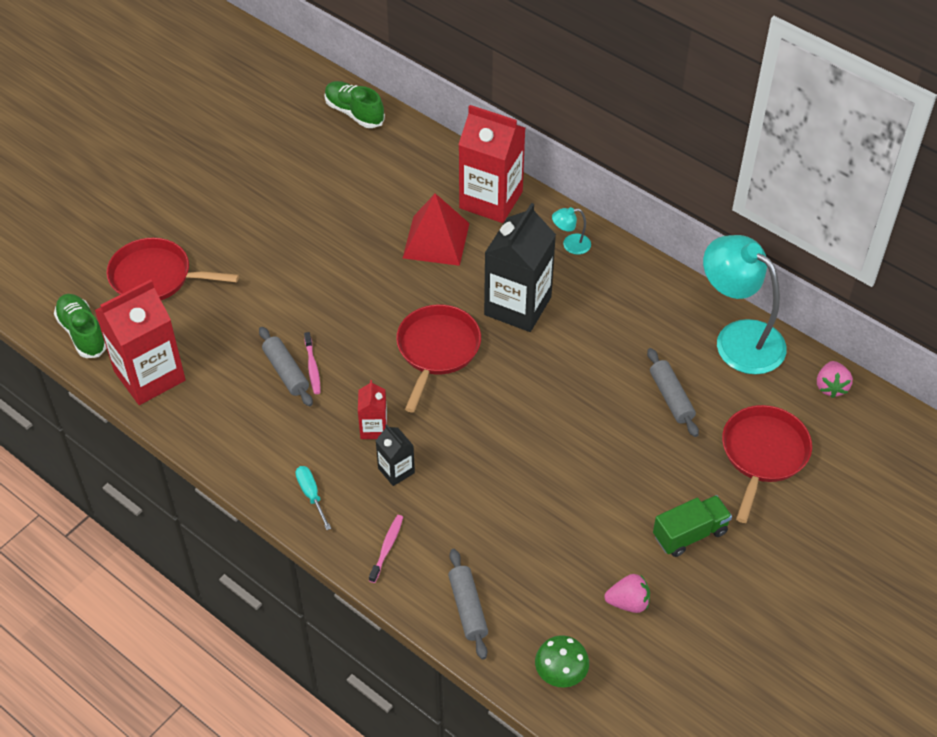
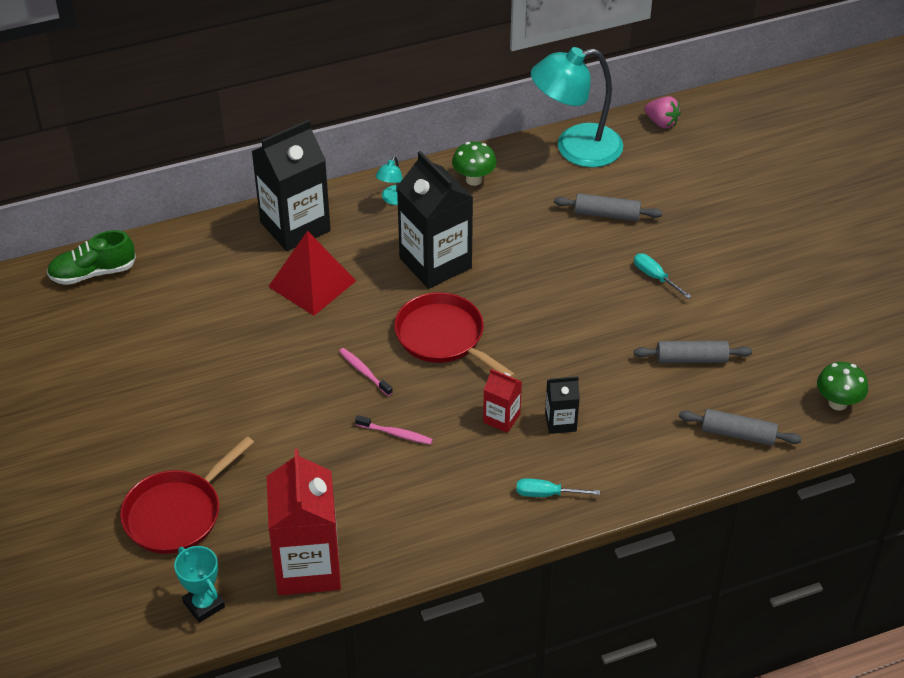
camera: 60 degrees left, 5 degrees down
green shoe [54,294,107,358] -> turquoise trophy [174,546,225,623]
grey rolling pin [259,327,313,407] -> grey rolling pin moved to [634,341,752,363]
pink toothbrush [369,515,403,583] -> pink toothbrush moved to [339,348,393,396]
red carton [458,105,525,223] -> black carton [251,120,331,251]
pink strawberry [605,574,650,613] -> none
green truck [653,495,732,557] -> none
red pan [722,405,812,523] -> none
none -> green mushroom [452,142,497,186]
none -> turquoise screwdriver [634,253,692,299]

